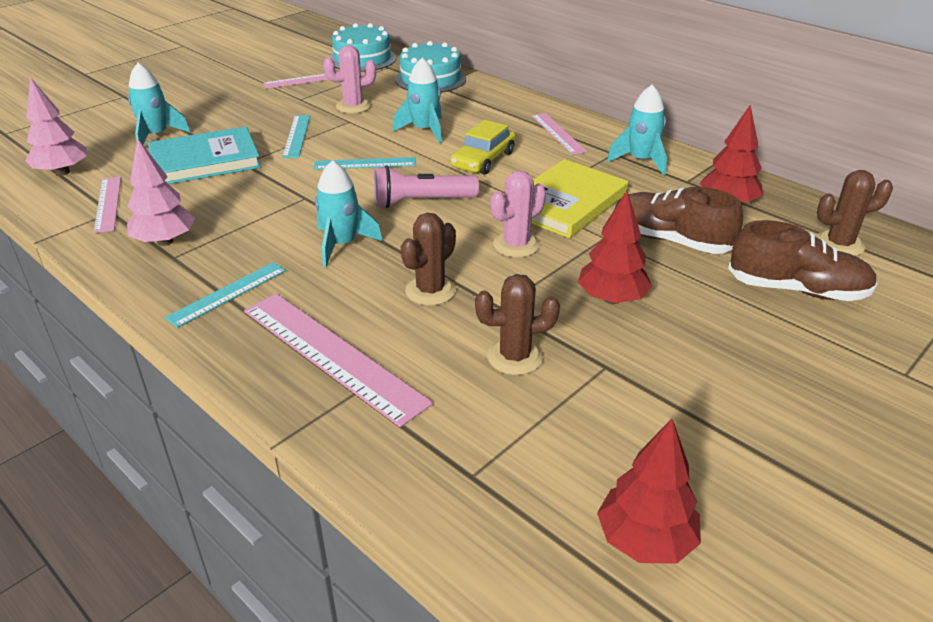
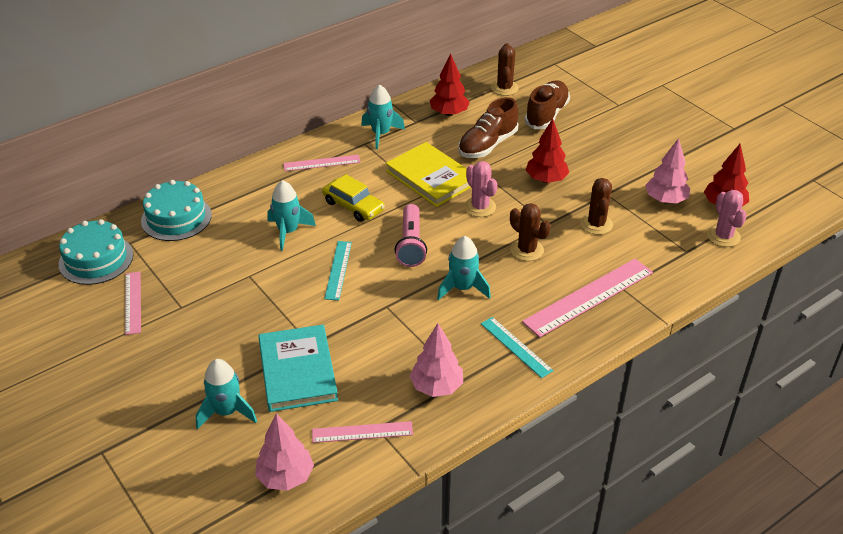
camera: 80 degrees left, 5 degrees up
turquoise ruler [282,115,310,158] -> none
pink cactus [323,45,376,113] -> pink cactus moved to [707,190,747,247]
none -> pink tree [645,138,690,204]

